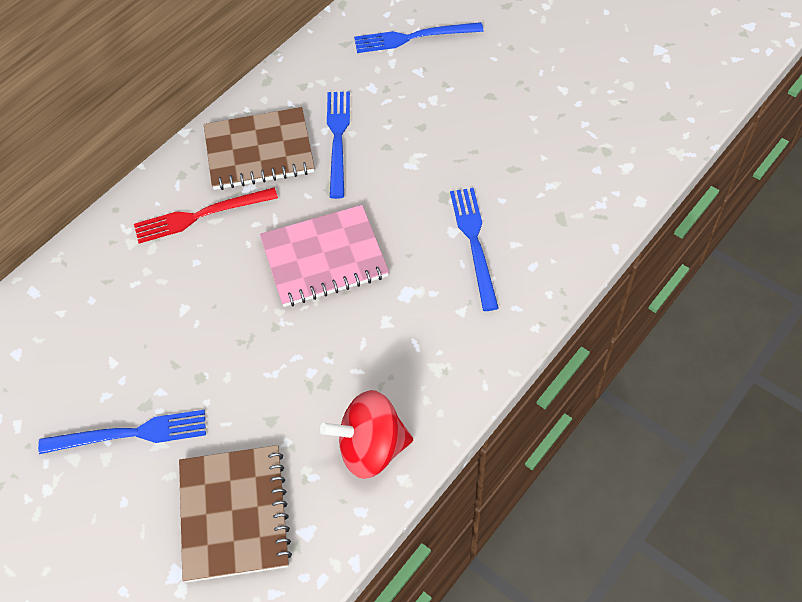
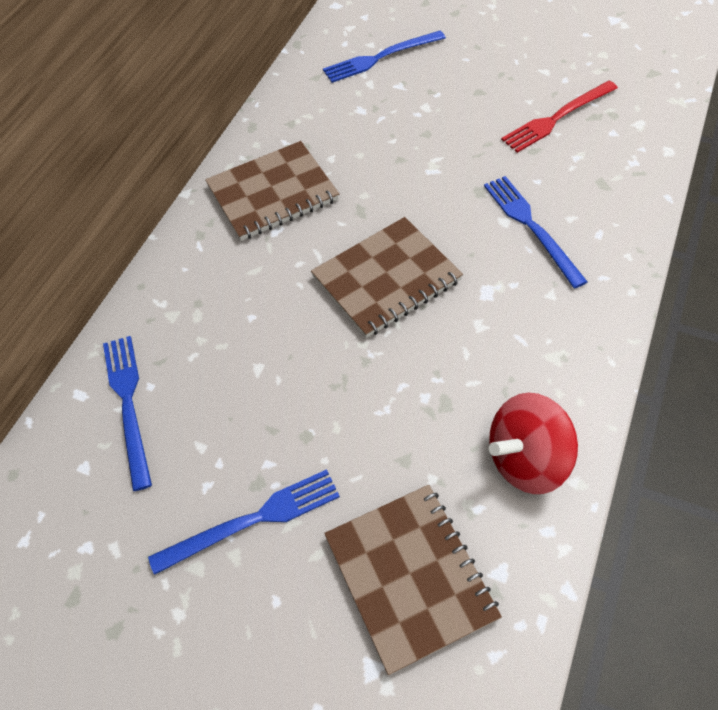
camera: 15 degrees left, 0 degrees up
red fork [134,187,278,244] -> red fork moved to [501,81,618,153]
pink notebook [260,205,389,307] -> brown notebook [311,217,463,338]
blue fork [327,91,350,199] -> blue fork moved to [103,336,152,491]

